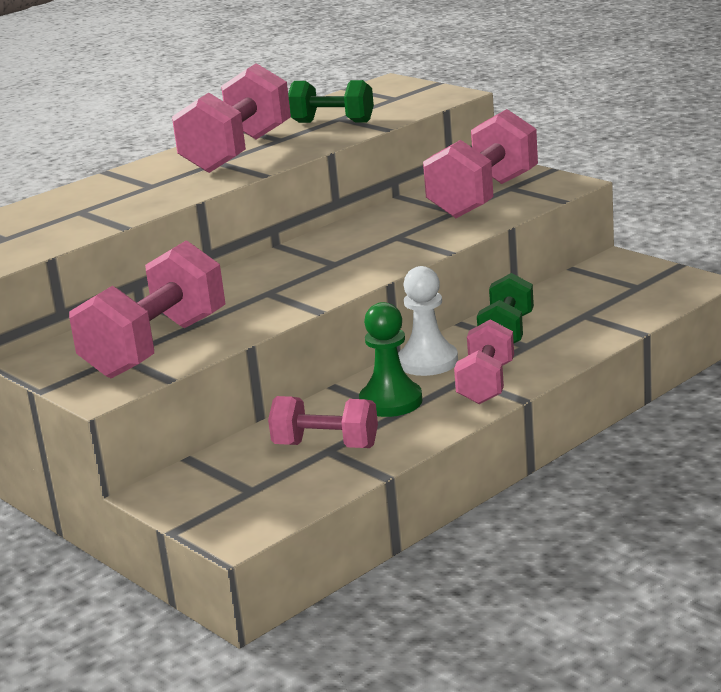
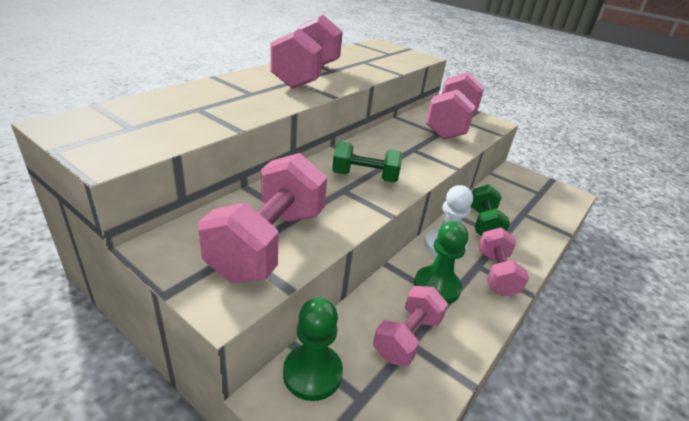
camera: 15 degrees left, 10 degrees up
pink dumbbell [268,396,378,448] -> pink dumbbell turned 60 degrees counterclockwise [373,286,448,366]
green dumbbell [288,80,374,123] -> green dumbbell moved to [332,141,403,183]
none -> green pawn [283,298,343,401]

